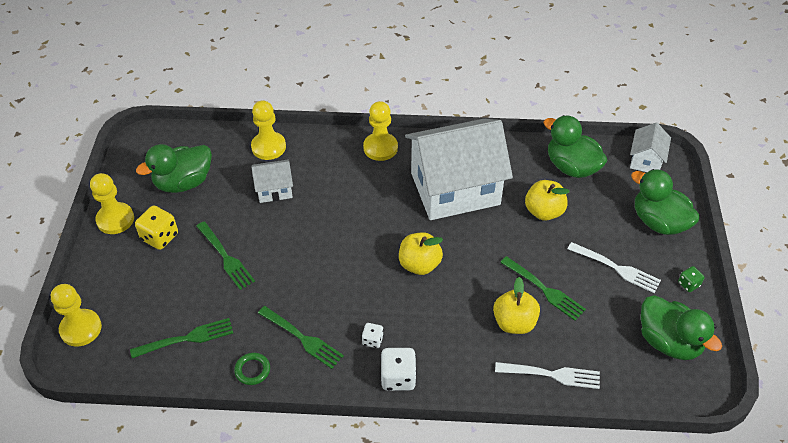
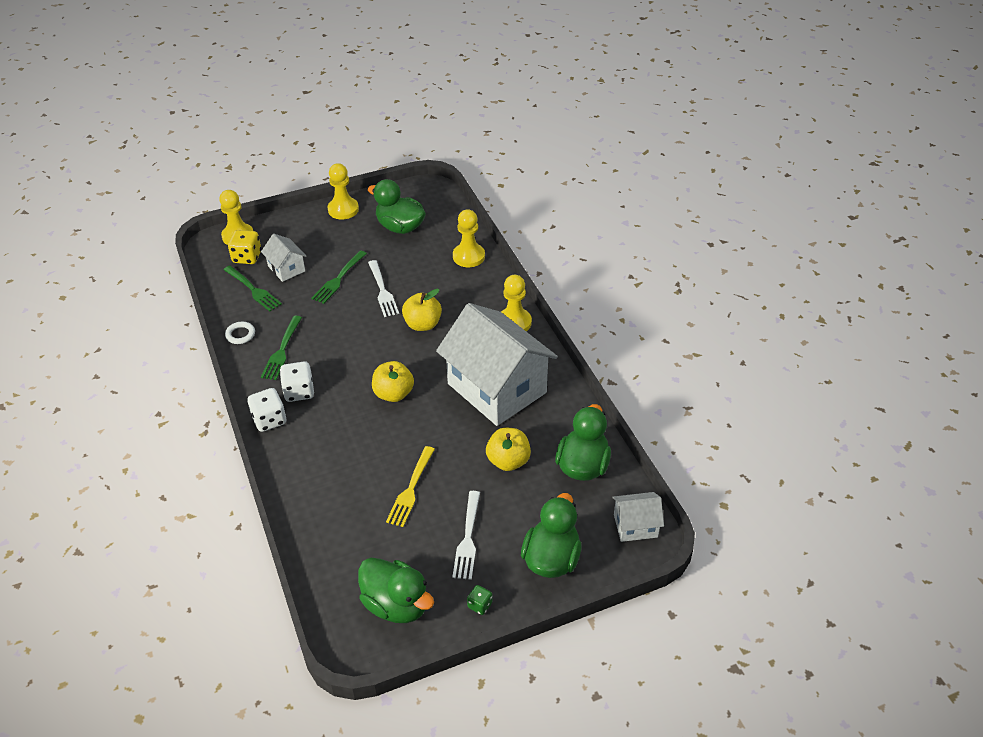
camera: 65 degrees right, 5 degrees down
yellow dice [135,205,178,250] -> yellow dice moved to [228,230,261,264]
green ring [234,353,270,385] -> white ring [225,322,255,344]
white house [251,160,293,203] -> white house moved to [261,234,306,282]
white dice [362,323,384,348] -> white dice [280,362,314,402], size x1.76
yellow apple [493,277,540,334] -> yellow apple moved to [402,289,442,331]
white fork [495,362,600,389] -> white fork moved to [368,260,399,317]
green fork [500,256,586,321] -> yellow fork [386,446,435,527]
green duck [641,295,722,360] -> green duck turned 75 degrees counterclockwise [358,558,434,623]

